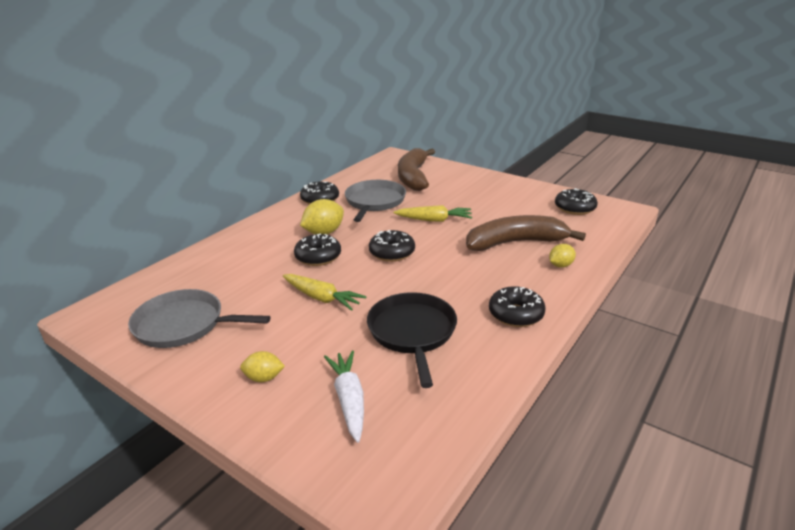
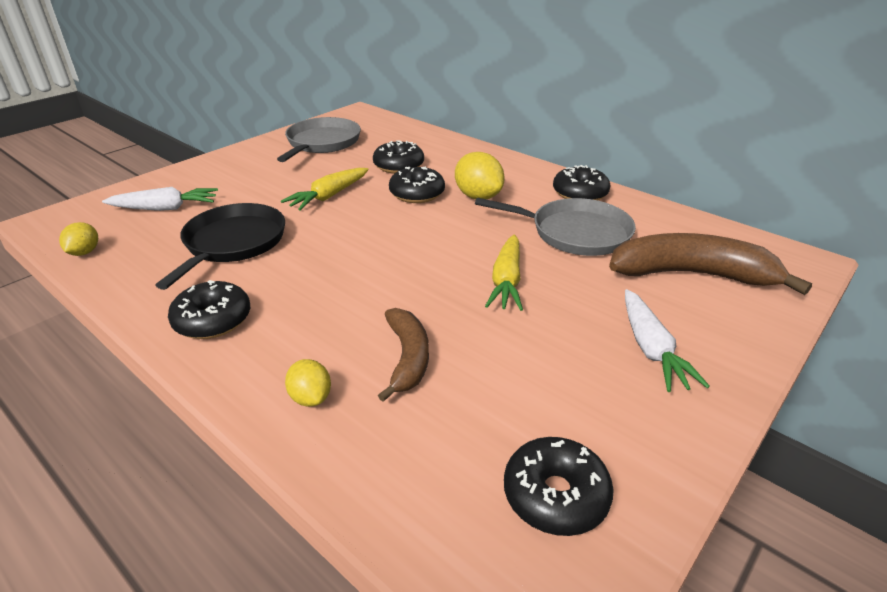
camera: 95 degrees right, 5 degrees up
yellow lemon [240,351,285,382] -> yellow lemon moved to [59,222,98,256]
black pan [367,292,457,388] -> black pan turned 75 degrees counterclockwise [155,203,285,290]
black donut [369,230,415,262] -> black donut moved to [373,140,424,174]
brown banana [466,215,586,251] -> brown banana [378,308,429,402], size x0.59
none -> white carrot [625,289,710,392]

